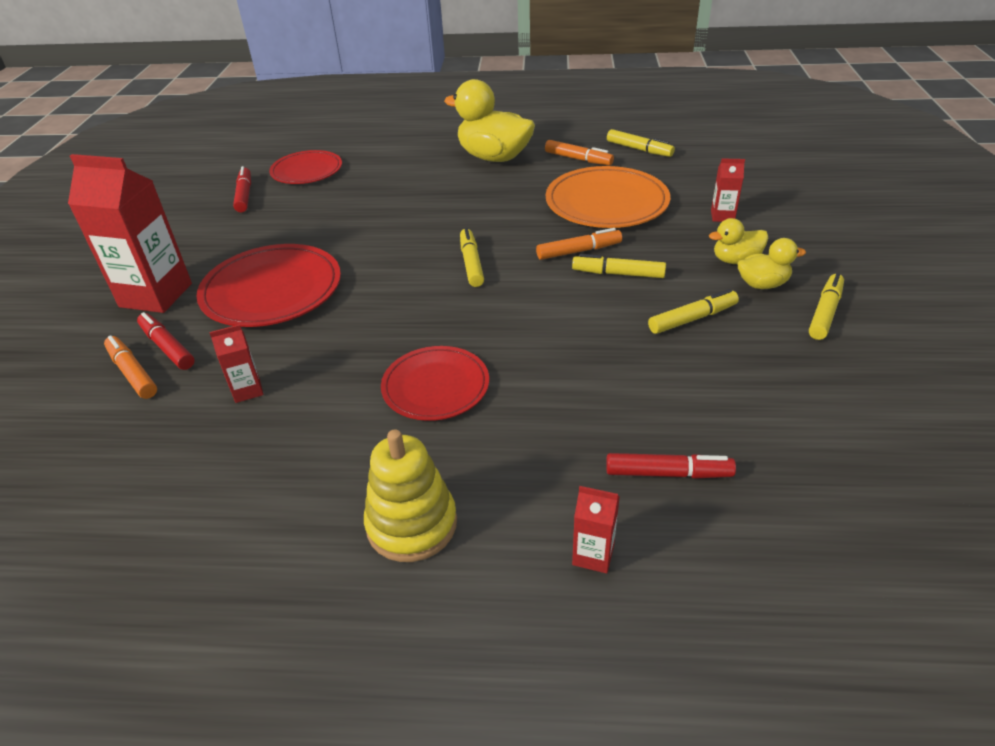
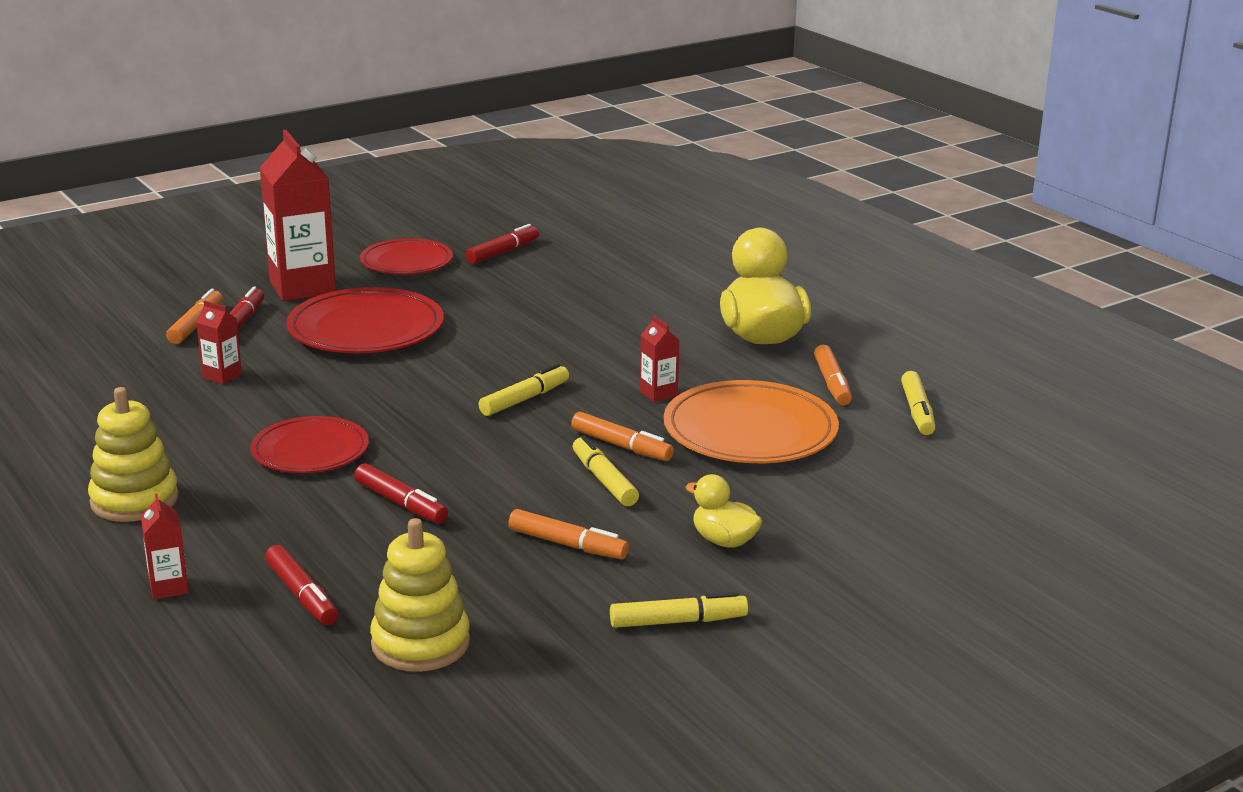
camera: 50 degrees right, 15 degrees down
red plate [269,150,342,184] -> red plate moved to [360,238,453,274]
yellow marker [648,289,739,334] -> orange marker [508,509,629,559]
red carton [711,158,745,222] -> red carton moved to [640,315,679,402]
yellow duck [737,238,806,289] -> none
none -> red marker [354,463,448,523]
none -> yellow stacking toy [370,518,470,672]

